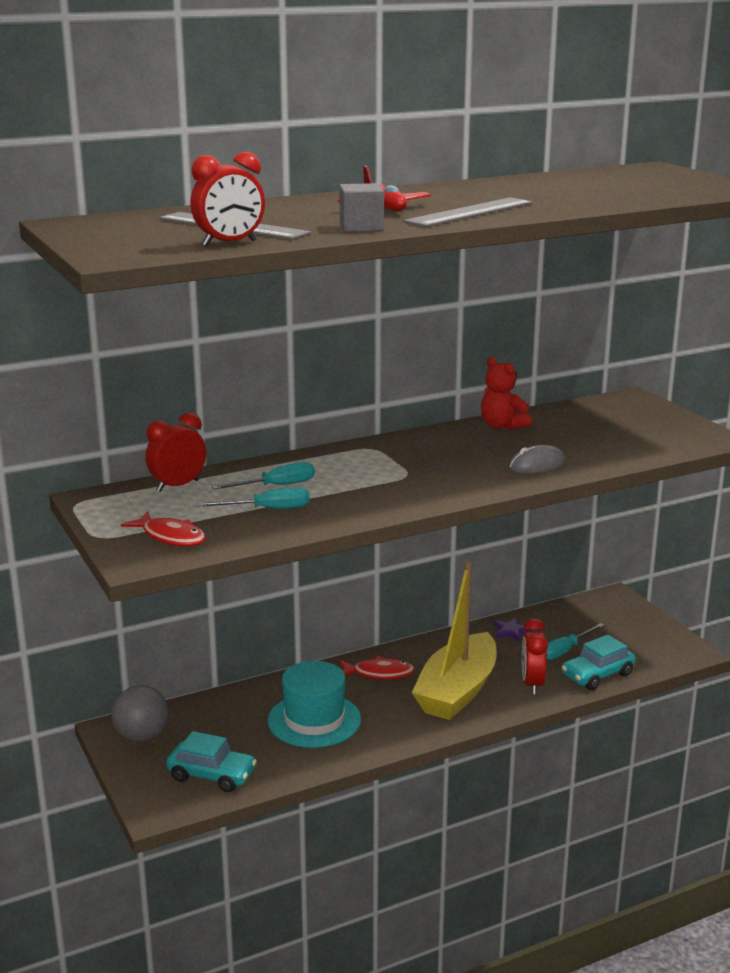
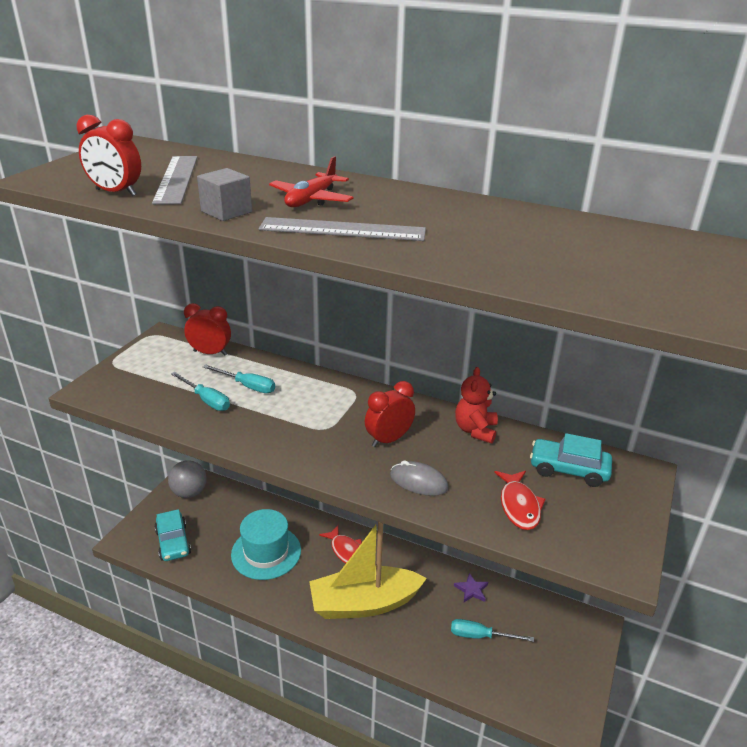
camera: 50 degrees right, 10 degrees up
red fish [121,511,206,547] -> red fish moved to [494,471,546,530]
red clock [522,618,548,694] -> red clock moved to [365,381,415,447]
turquoise car [561,635,636,690] -> turquoise car moved to [530,433,612,487]

